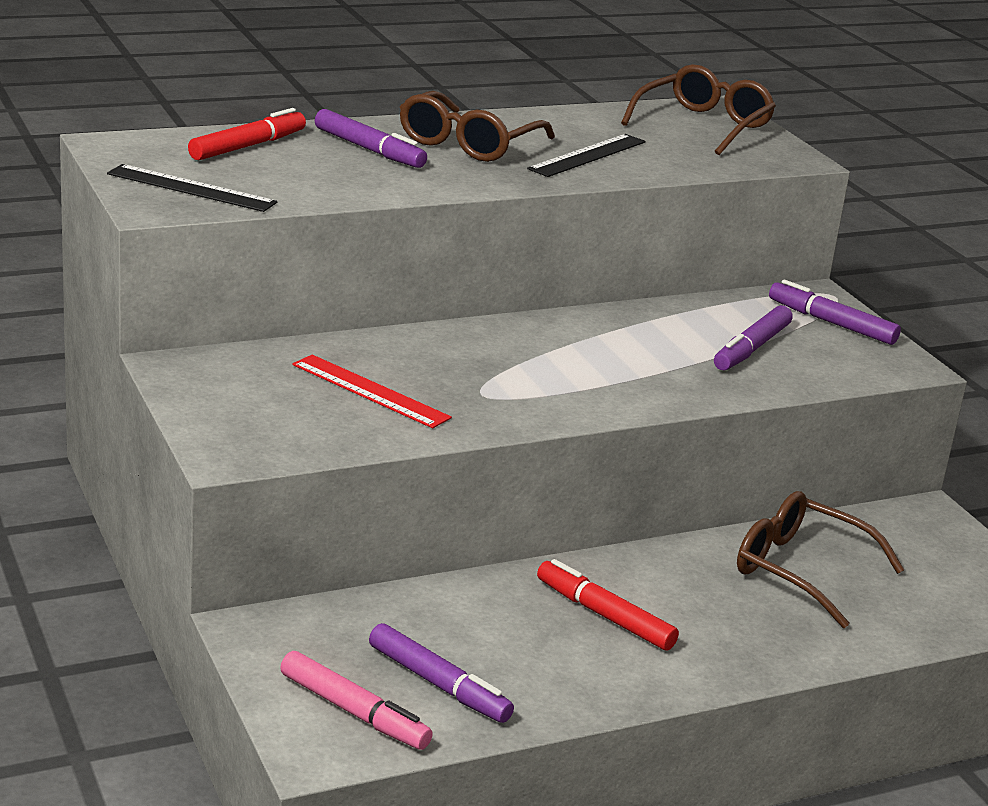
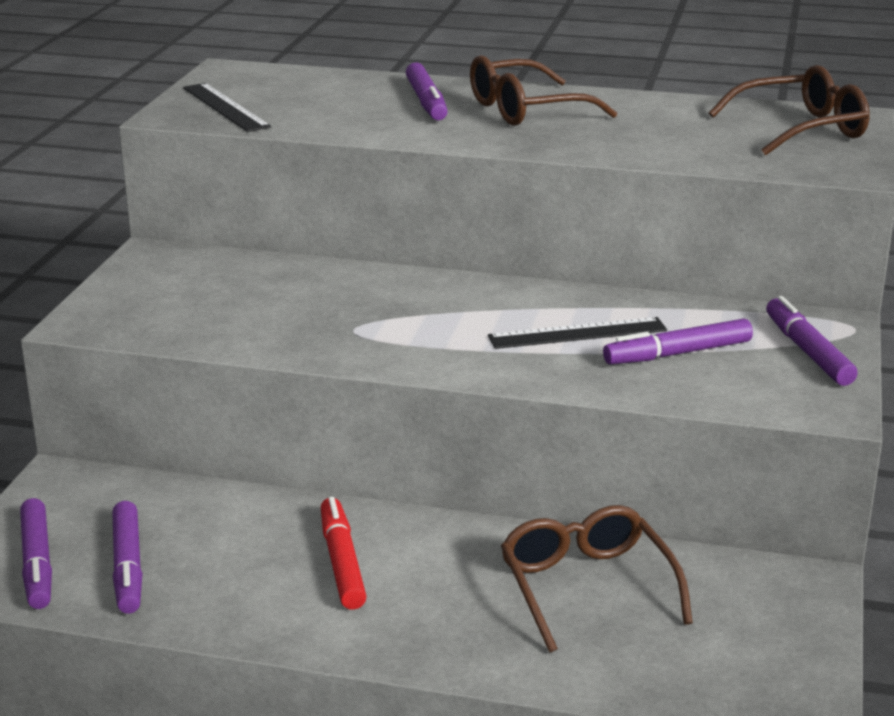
camera: 40 degrees right, 0 degrees up
red marker [188,108,306,160] -> none
pink marker [280,651,433,750] -> purple marker [20,498,52,609]
red ruler [293,355,452,428] -> none
black ruler [527,134,645,177] -> black ruler moved to [488,317,667,349]

